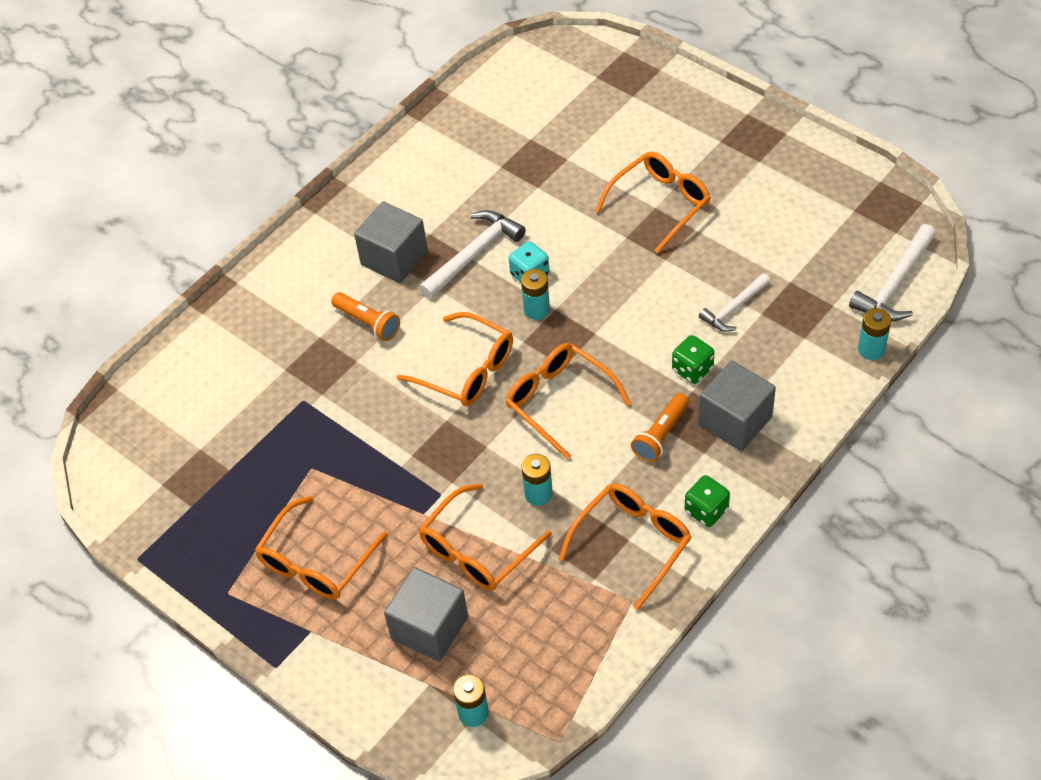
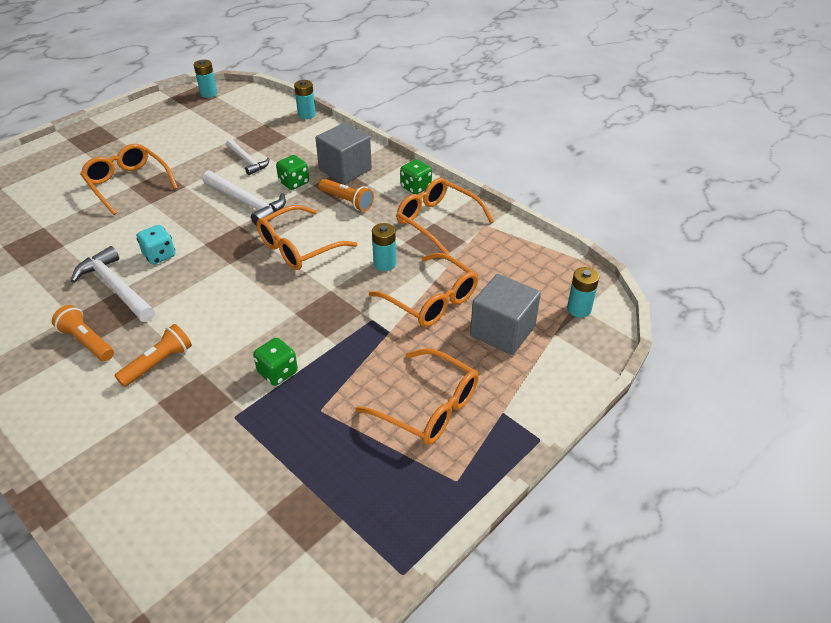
camera: 90 degrees left, 10 degrees down
grey cube [354,201,428,283] -> orange flashlight [52,305,114,361]
orange glasses [397,312,513,406] -> none
turquoise battery [521,269,550,320] -> turquoise battery moved to [194,60,217,98]
white hammer [849,224,936,321] -> white hammer moved to [202,171,286,226]
none -> green dice [253,338,298,386]

